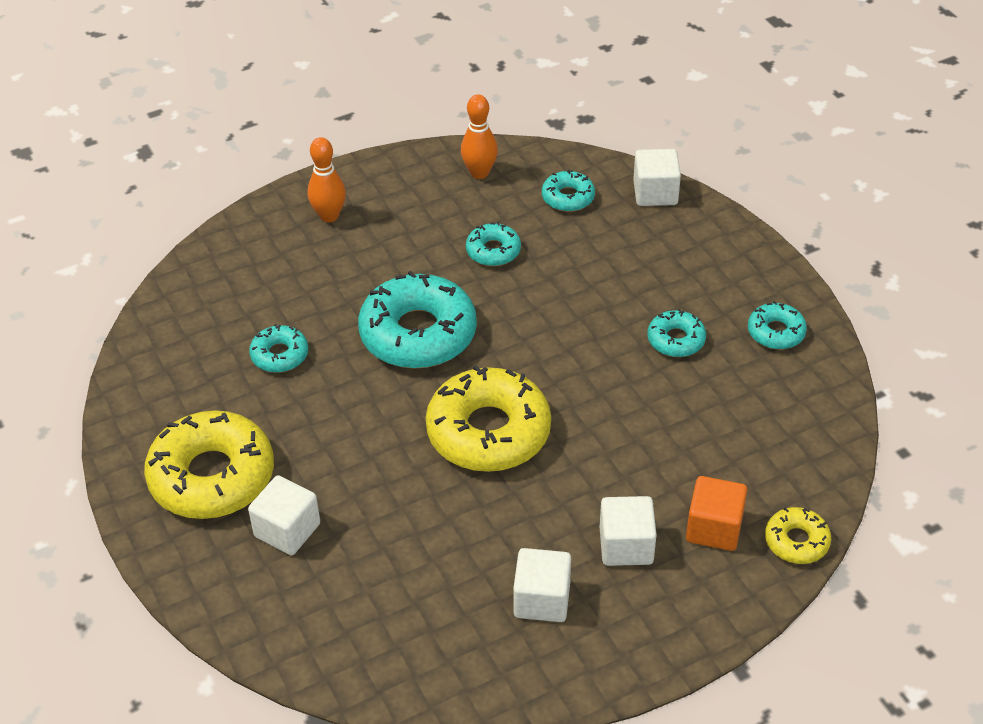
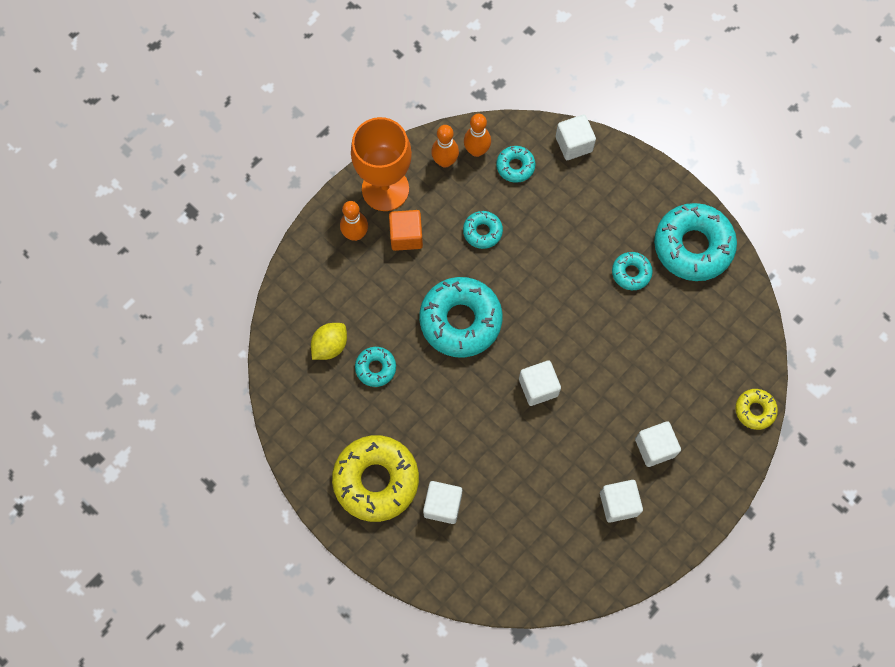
camera: 20 degrees left, 25 degrees up
yellow donut [426,365,551,472] -> white cube [519,360,561,406]
orange cube [686,476,747,551] -> orange cube moved to [389,210,423,251]
turquoise donut [748,301,807,349] -> turquoise donut [654,203,737,281], size x2.03
none -> yellow lemon [311,323,347,360]
none -> orange goblet [351,117,412,211]
none -> orange bowling pin [464,114,491,157]

